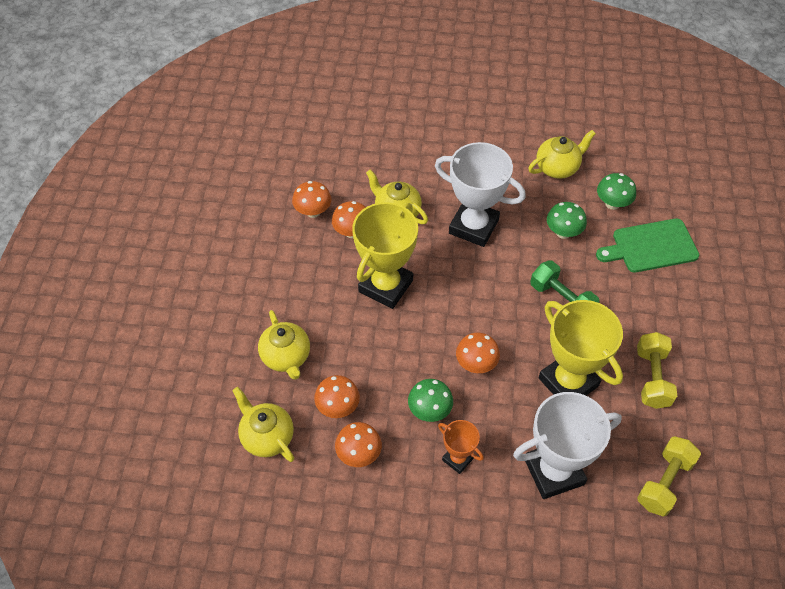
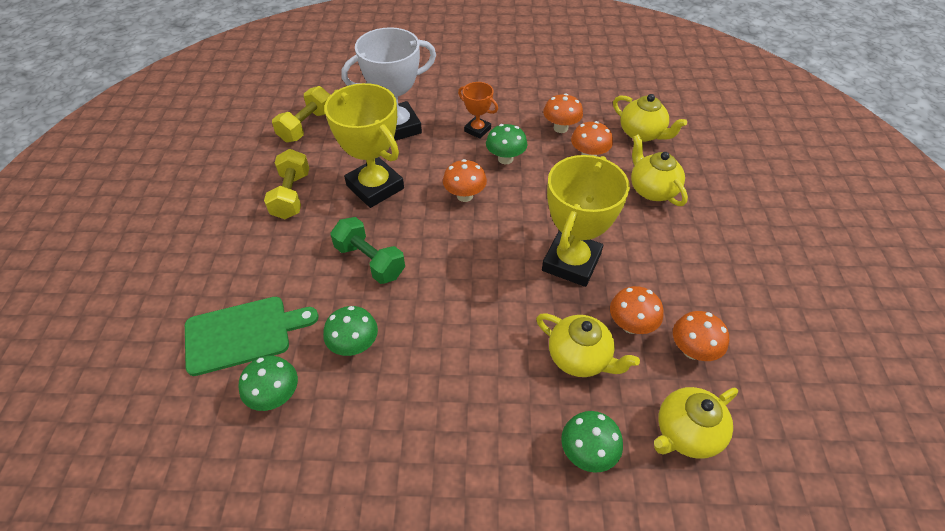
camera: 175 degrees right, 5 degrees down
white trophy [435,142,526,247] -> none
yellow teapot [528,130,596,179] -> yellow teapot moved to [654,387,738,459]
none -> green mushroom [561,411,623,472]

